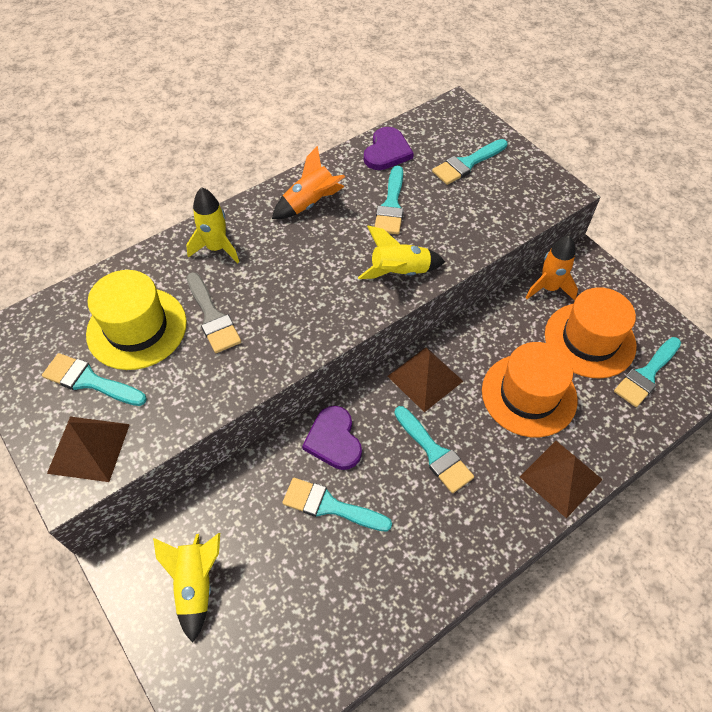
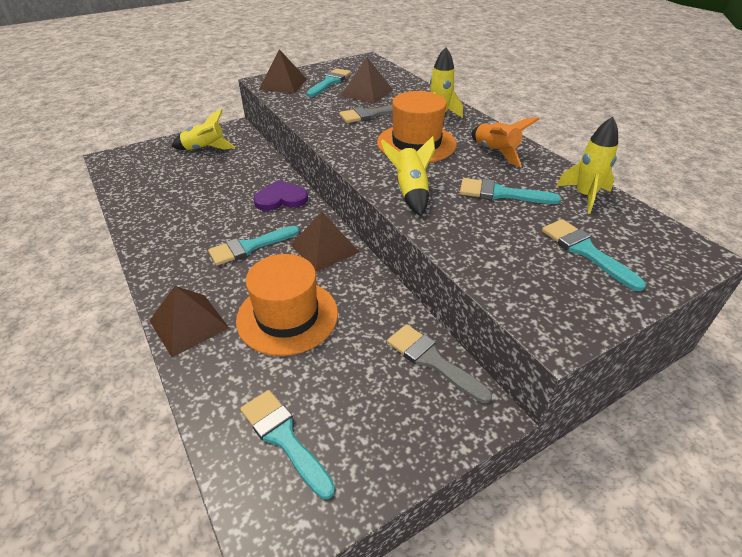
camera: 95 degrees right, 15 degrees down
yellow hat [86,270,187,370] -> brown pyramid [341,57,393,104]
turquoise brush [282,478,392,532] -> none
purple heart [364,127,414,170] -> yellow rocket [557,117,618,214]
orange rocket [526,236,578,301] -> grey brush [387,324,492,403]
orange hat [545,287,637,378] -> orange hat moved to [377,91,457,163]

